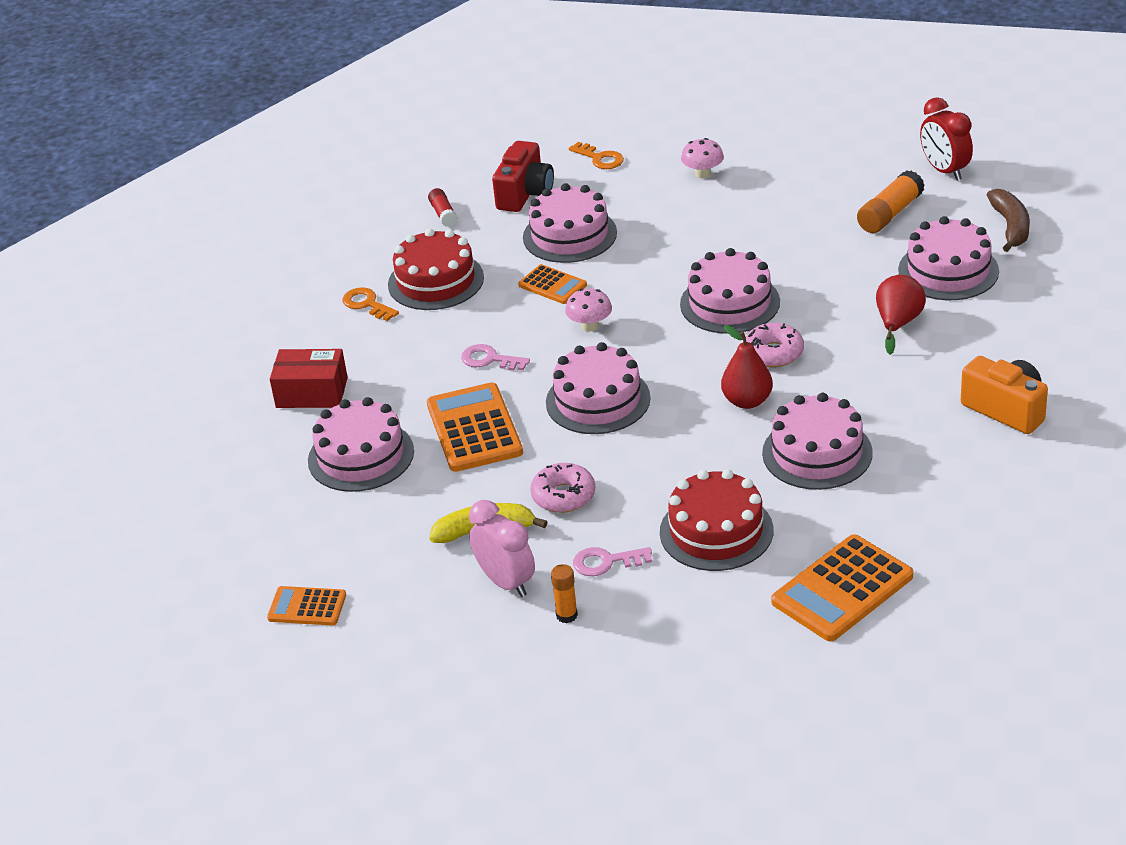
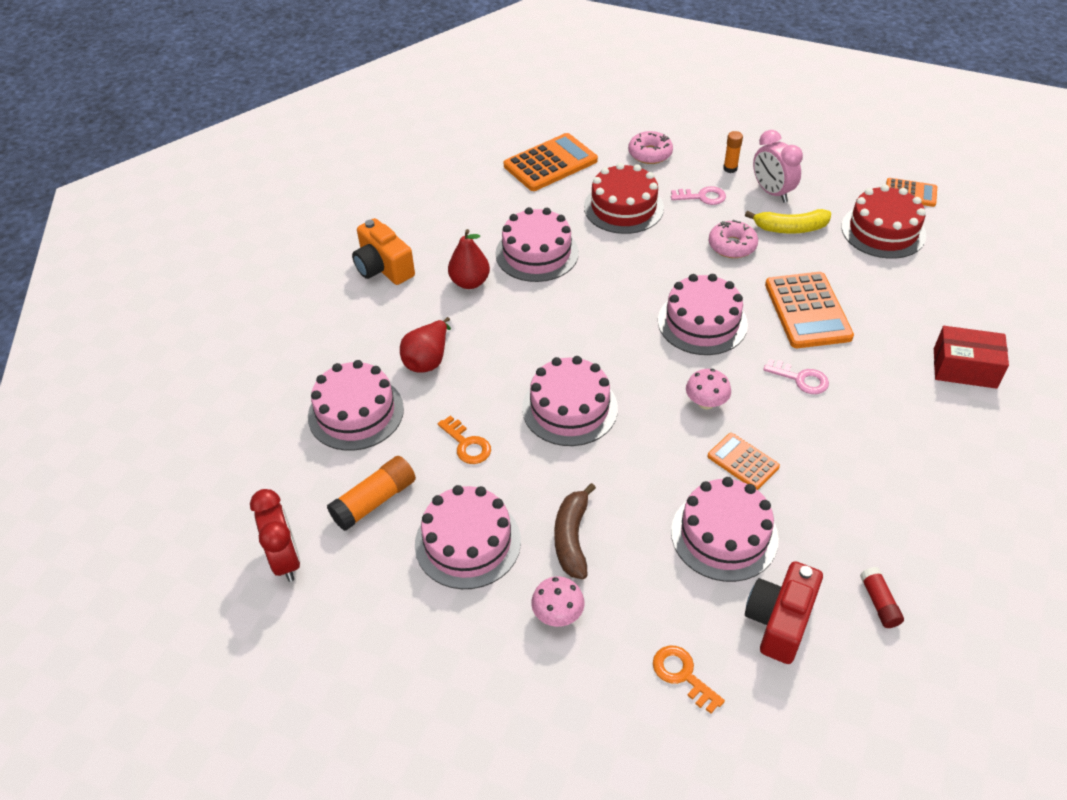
camera: 175 degrees left, 10 degrees up
pink cake [308,397,414,492] -> pink cake moved to [415,485,521,589]
orange key [342,287,399,321] -> orange key moved to [438,416,491,464]
red cake [388,228,484,310] -> red cake moved to [841,185,926,259]
red pear [721,325,773,409] -> red pear moved to [448,229,490,289]
pink donut [746,323,804,367] -> pink donut moved to [628,131,673,164]
brown banana [987,189,1030,252] -> brown banana moved to [554,483,596,579]

